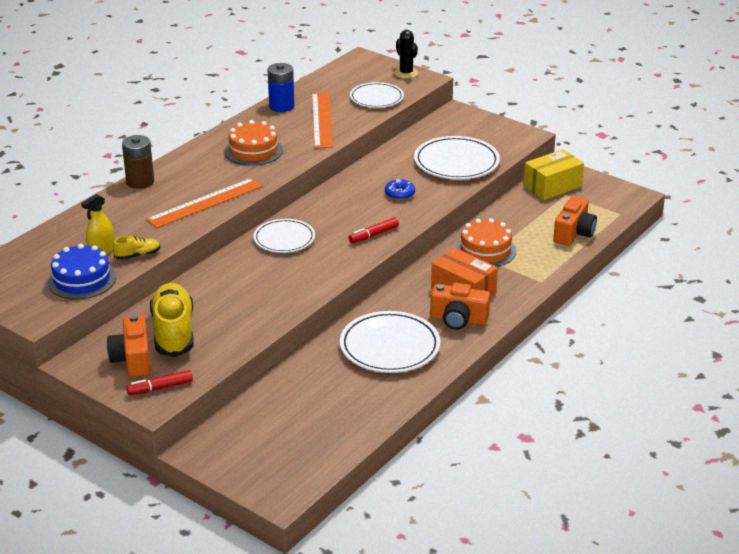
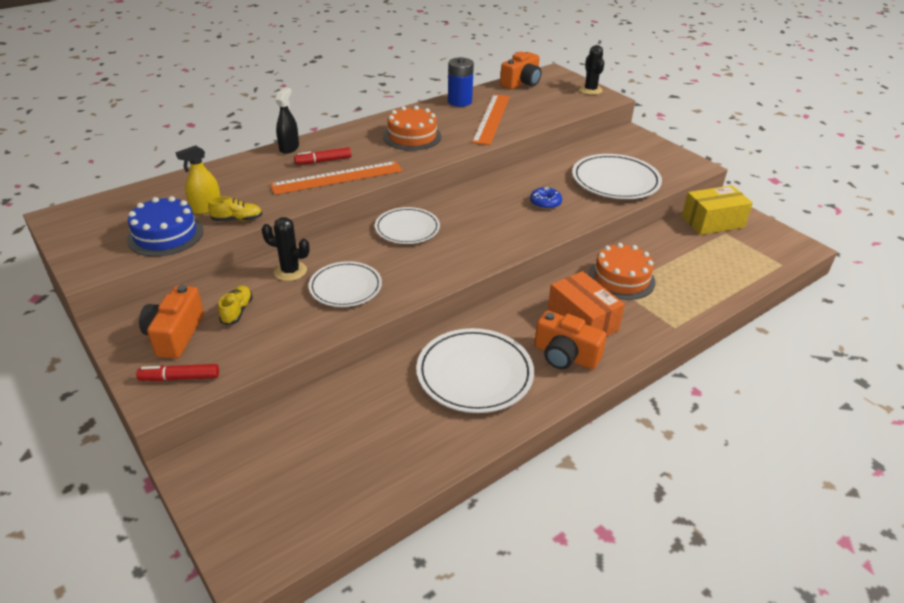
camera: 15 degrees right, 5 degrees up
brown battery [122,135,154,189] -> black spray bottle [275,88,299,154]
yellow shoe [150,283,193,357] -> yellow shoe [218,285,253,326], size x0.46
red marker [349,217,399,243] -> red marker moved to [294,147,351,165]
white plate [350,82,404,108] -> white plate moved to [309,261,382,307]
orange camera [553,196,597,246] -> orange camera moved to [500,52,541,89]
none -> black cactus [262,217,310,281]

